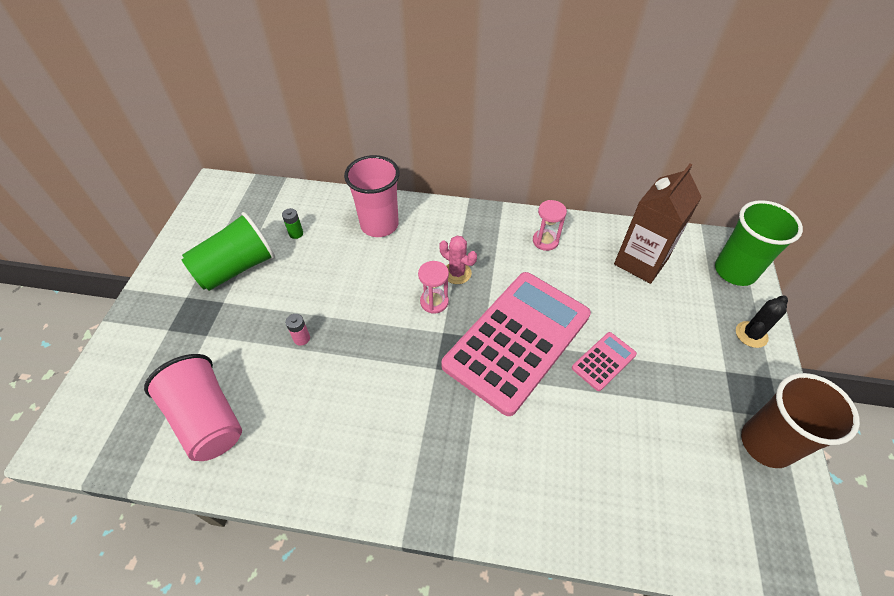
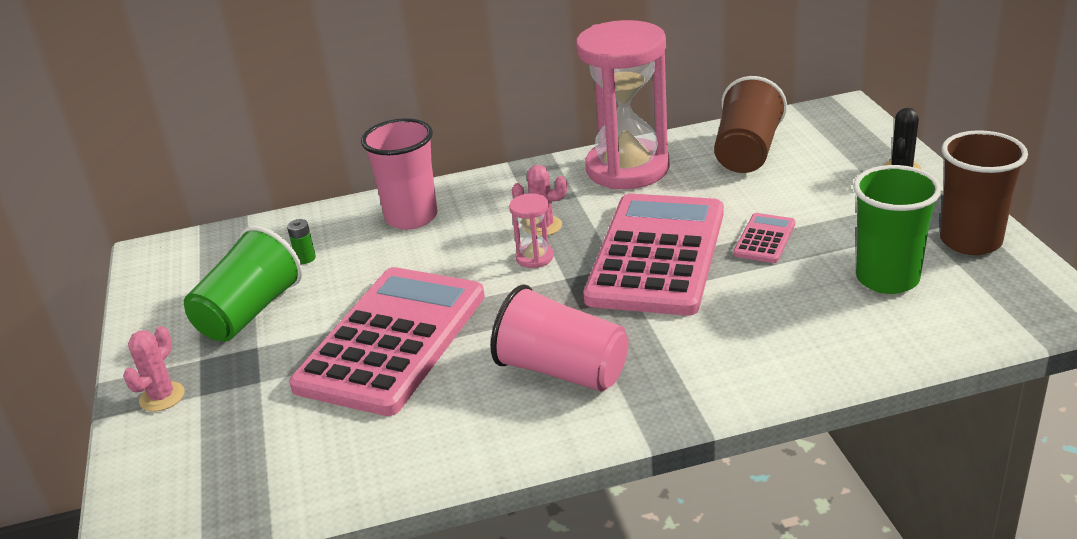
camera: 20 degrees left, 20 degrees down
pink cup [144,354,242,461] -> pink cup moved to [491,285,629,391]
pink battery [286,314,310,346] -> pink calculator [289,267,485,416]
pink hourglass [533,200,567,251] -> pink hourglass [576,20,670,189], size x2.45
brown carton [614,164,702,284] -> brown cup [714,76,787,173]
green cup [715,200,803,286] -> green cup moved to [853,165,942,294]
none -> pink cactus [123,326,184,412]

